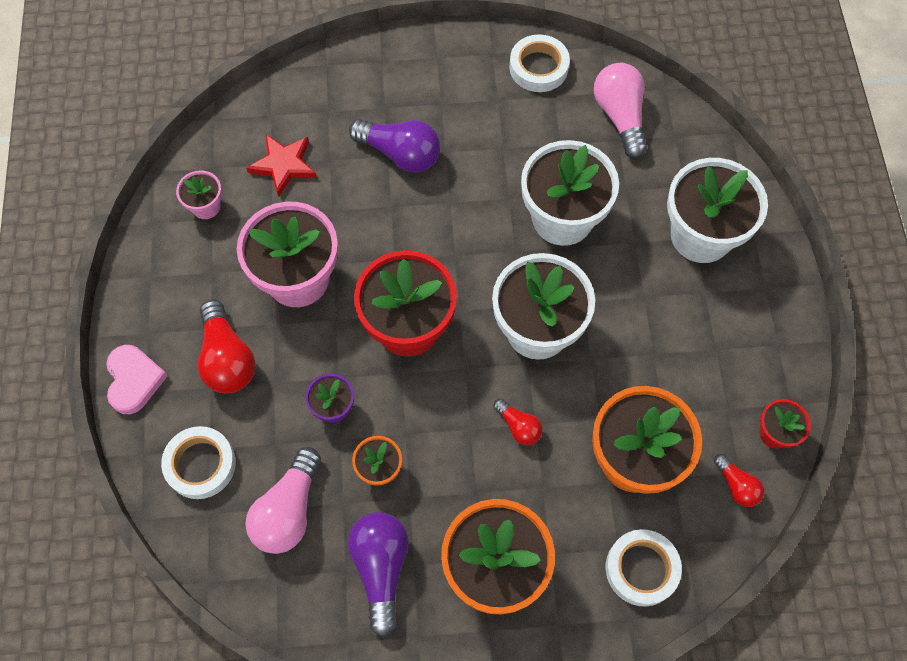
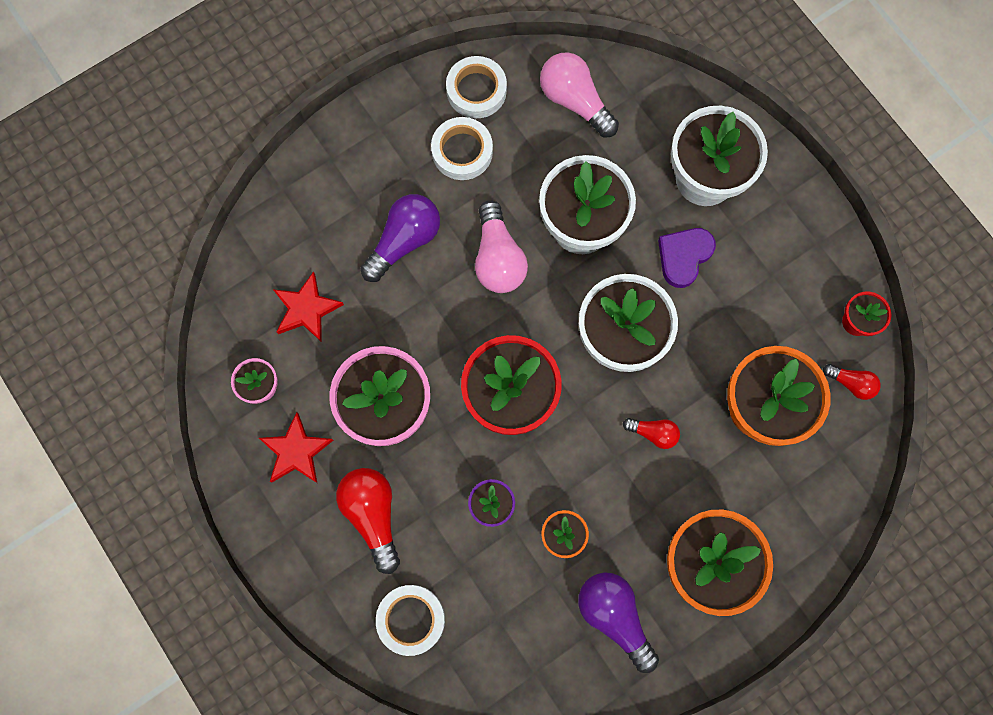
camera: 30 degrees left, 10 degrees up
pink heart [106,345,168,414] -> none
red light bulb [197,300,256,394] -> red light bulb turned 150 degrees counterclockwise [336,468,400,574]
pink light bulb [245,447,321,554] -> pink light bulb moved to [475,200,528,293]
purple light bulb [349,119,440,173] -> purple light bulb turned 45 degrees counterclockwise [360,194,440,282]
white tape [606,529,682,607] -> white tape moved to [431,117,493,180]
none -> red star [259,412,333,483]
none -> purple heart [658,228,716,288]

